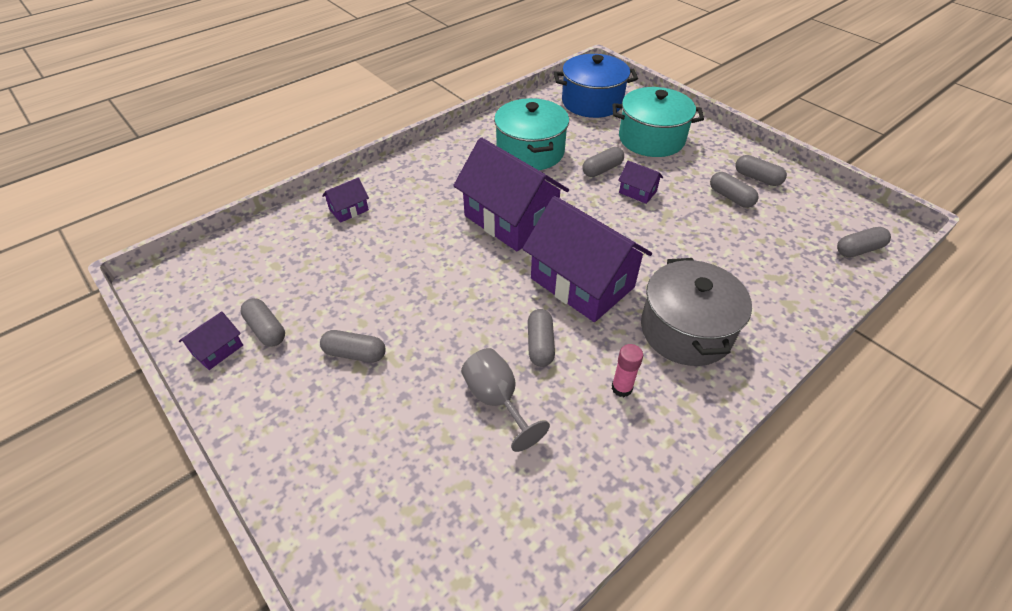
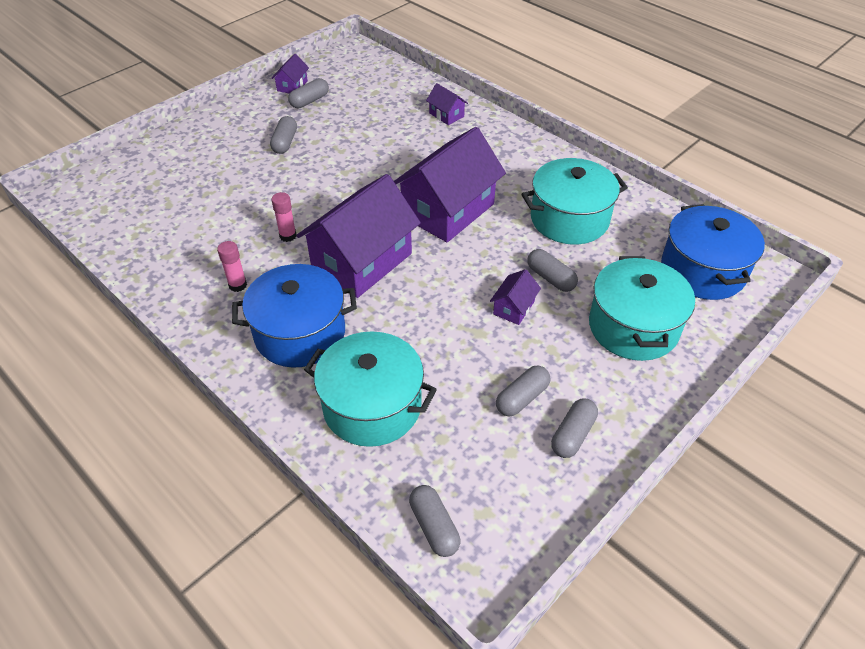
camera: 85 degrees right, 0 degrees up
purple house [179,311,243,370] -> purple house turned 75 degrees clockwise [271,54,309,94]
grey goblet [461,348,550,452] -> none
grey capsule [528,309,555,367] -> pink glue stick [271,192,296,242]
grey pot [641,258,752,366] -> blue pot [232,264,357,368]
none -> turquoise pot [304,332,437,447]

